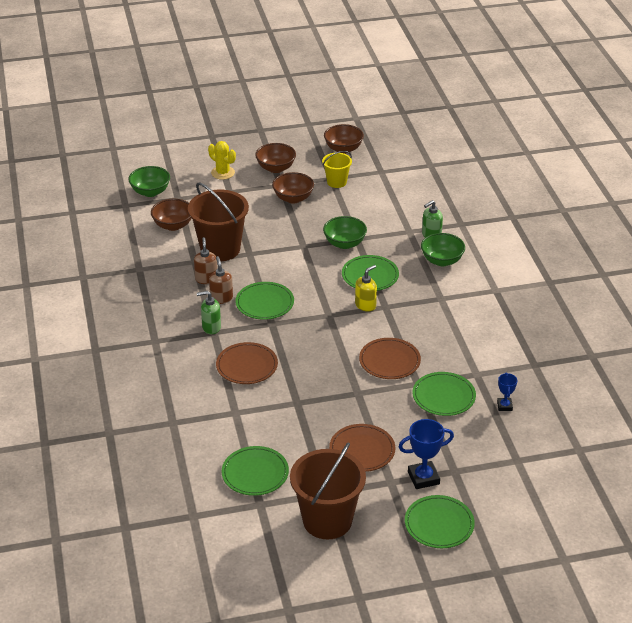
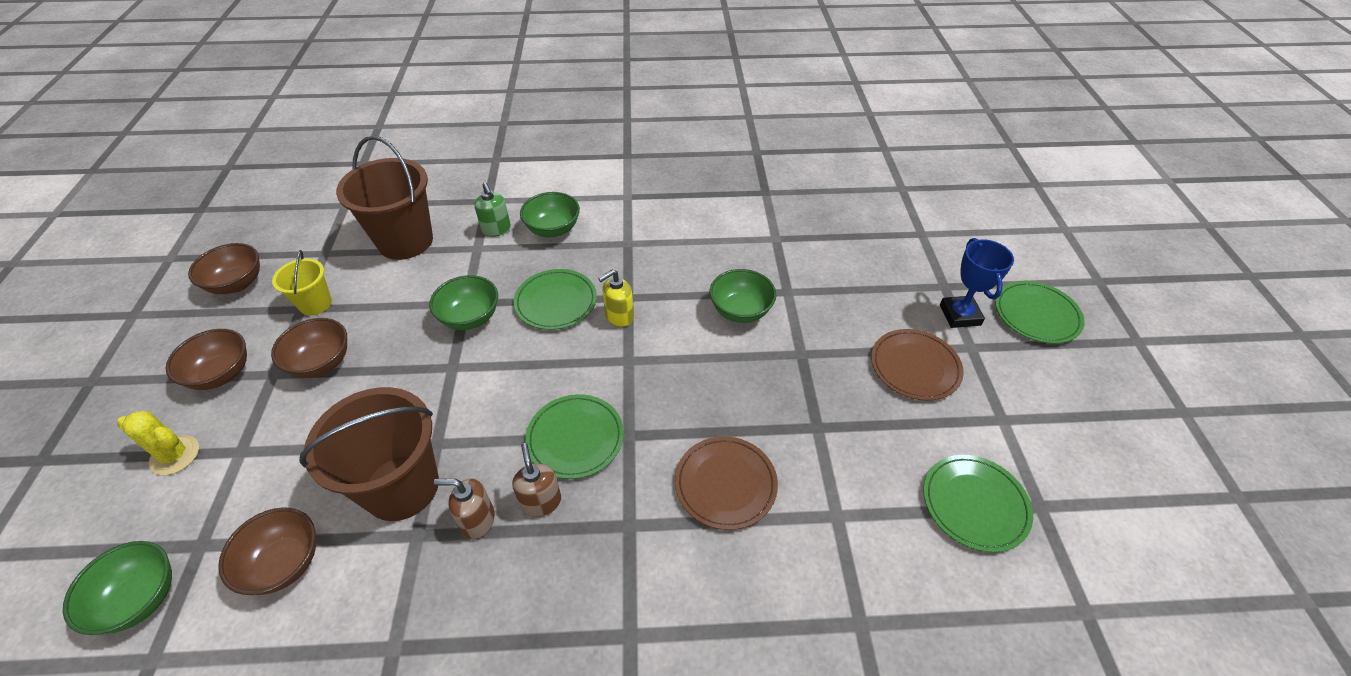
camera: 80 degrees left, 10 degrees up
green soap dispenser [197,291,221,334] -> none
yellow cactus [208,141,236,180] -> yellow cactus turned 60 degrees clockwise [118,411,199,475]
brown soap dispenser [209,256,233,304] -> brown soap dispenser turned 75 degrees clockwise [512,443,561,517]
brown bucket [290,442,366,539] -> brown bucket moved to [336,136,433,260]
yellow soap dispenser [355,265,377,312] -> yellow soap dispenser turned 90 degrees counterclockwise [598,269,634,327]
brown plate [359,338,421,379] -> green bowl [710,269,777,323]
green plate [412,372,476,416] -> none
blue trophy [497,373,517,411] -> none

